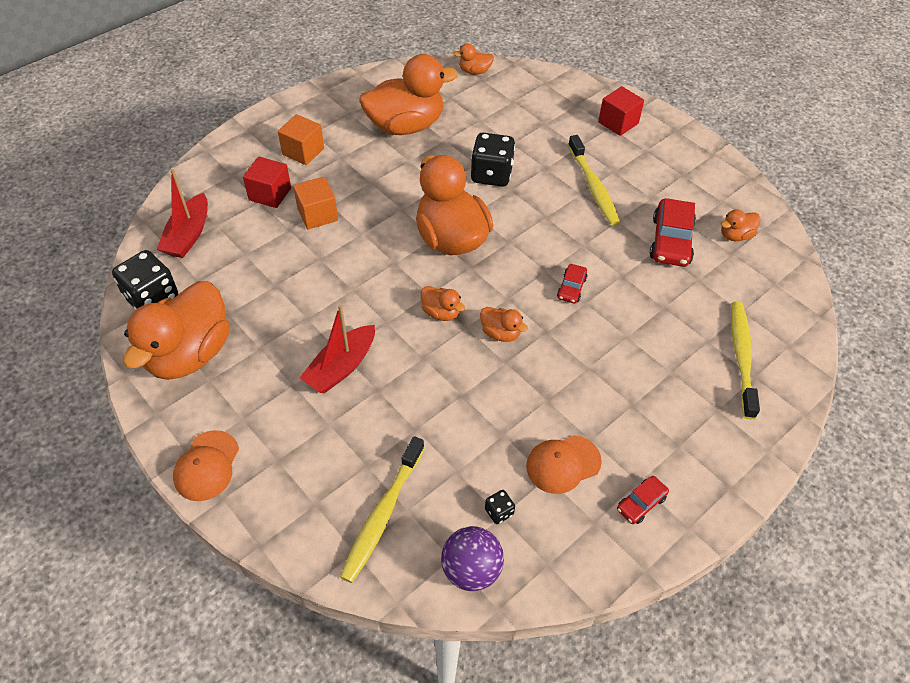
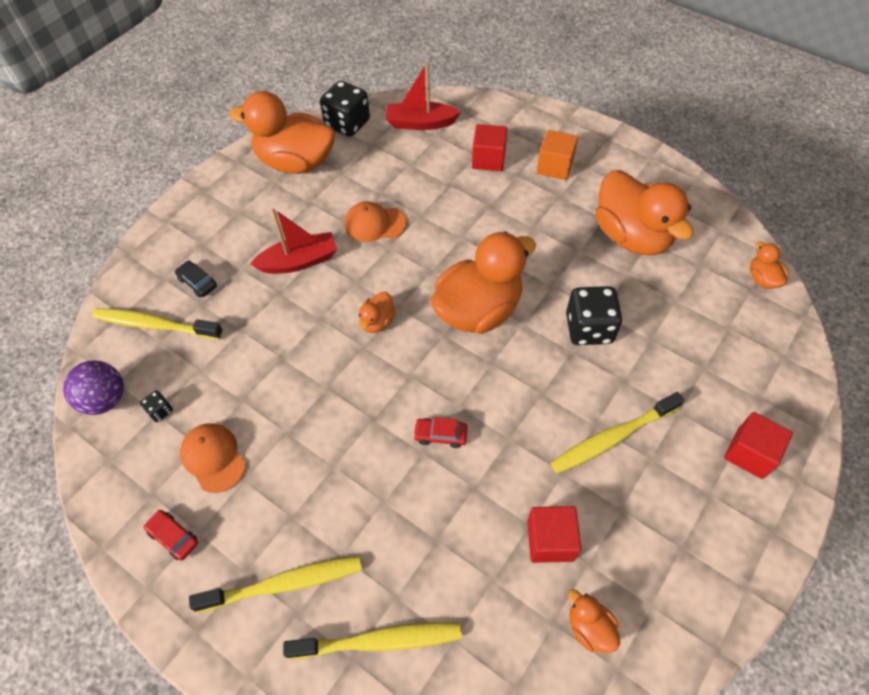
camera: 80 degrees right, 5 degrees up
orange cap [173,430,239,501] -> orange cap moved to [345,201,407,242]
orange cube [293,177,338,229] -> none
red boat [300,305,375,393] -> red boat turned 135 degrees clockwise [250,208,337,274]
orange duck [480,307,528,342] -> none
red car [650,198,696,267] -> red cube [527,506,581,563]
none -> black car [175,260,217,297]
none -> yellow toothbrush [189,556,362,613]

